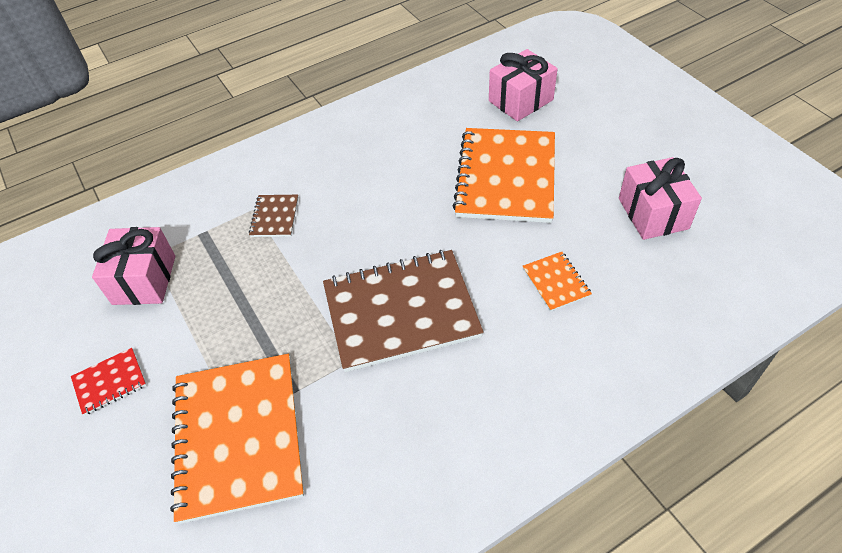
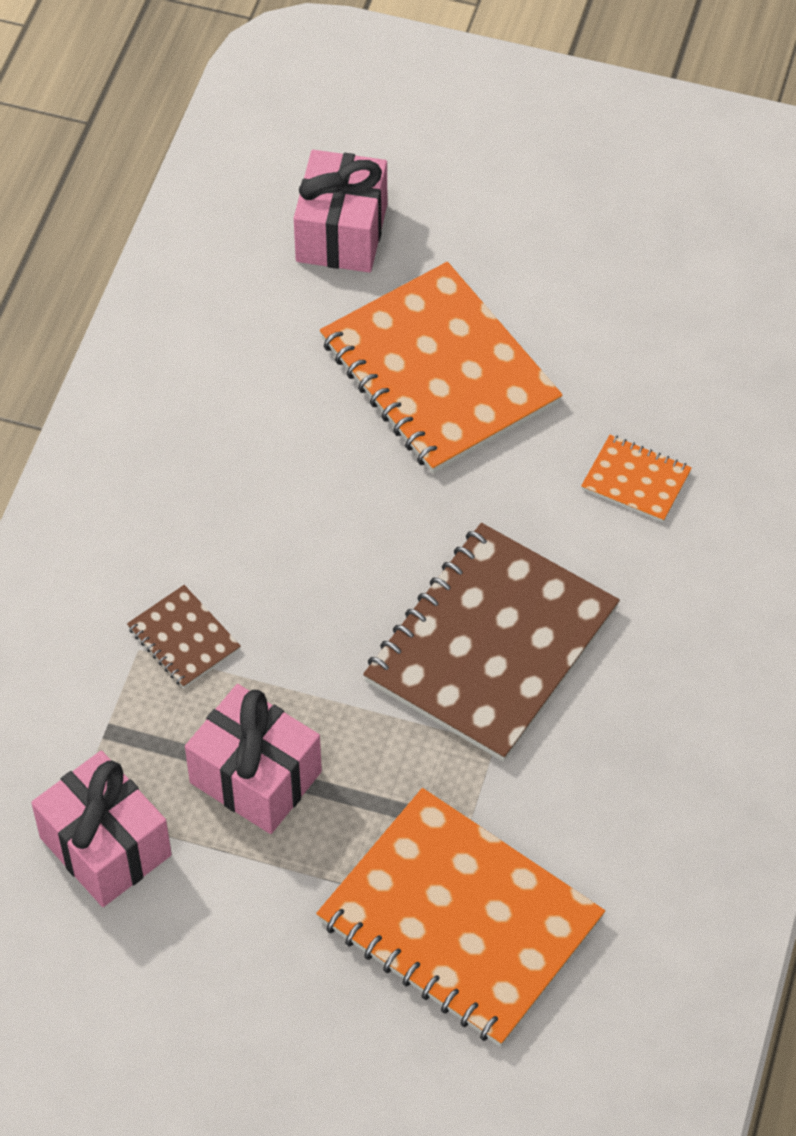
camera: 45 degrees left, 5 degrees up
red notebook [71,348,146,416] -> none
pink gift [619,157,702,240] -> pink gift moved to [185,684,322,834]

